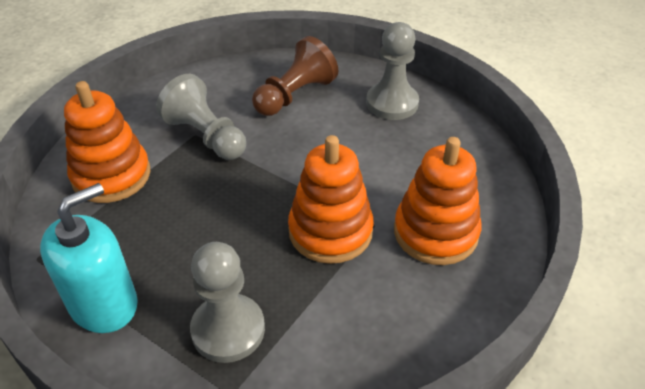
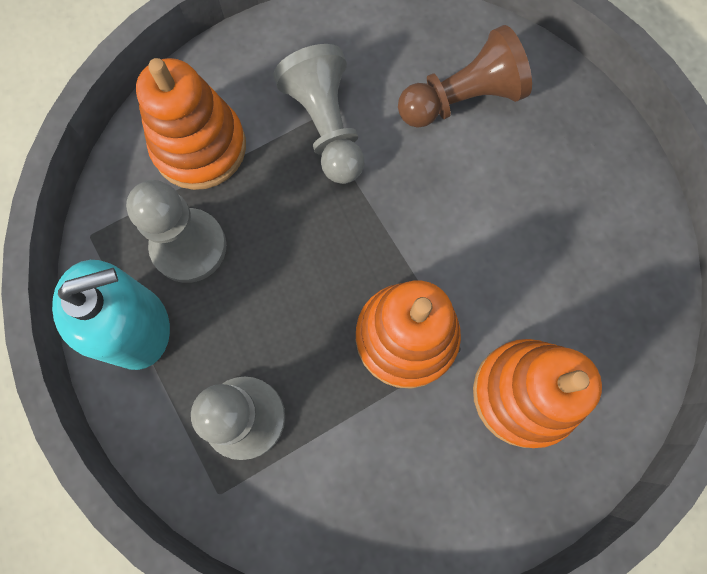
camera: 25 degrees right, 30 degrees up
grey pawn [366,22,419,120] -> grey pawn moved to [126,180,226,283]

